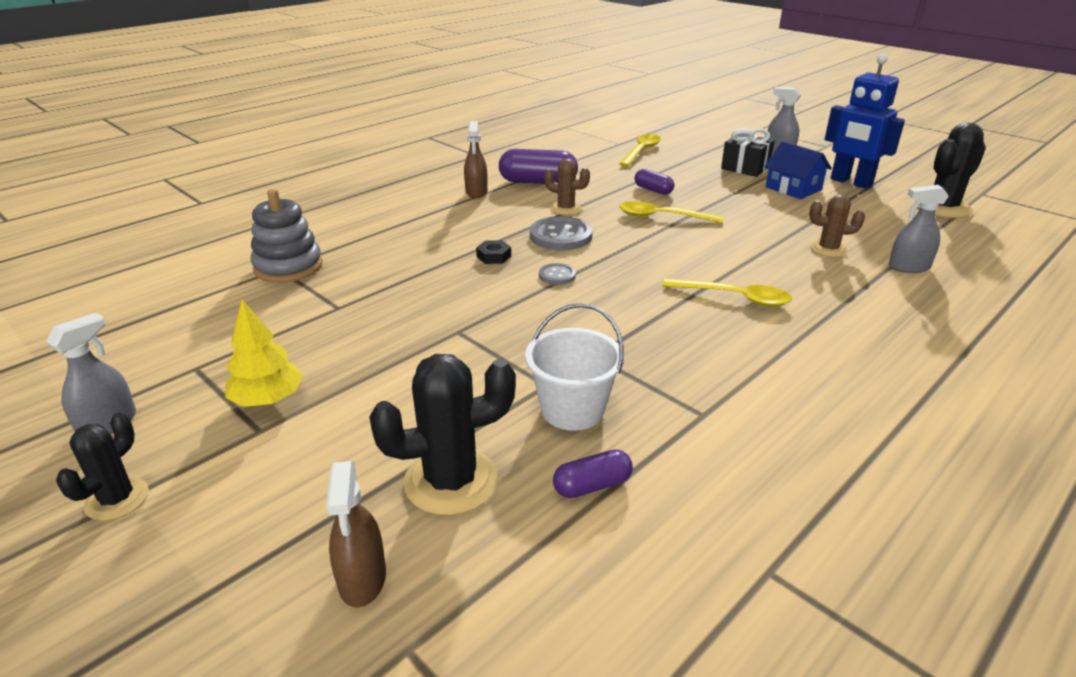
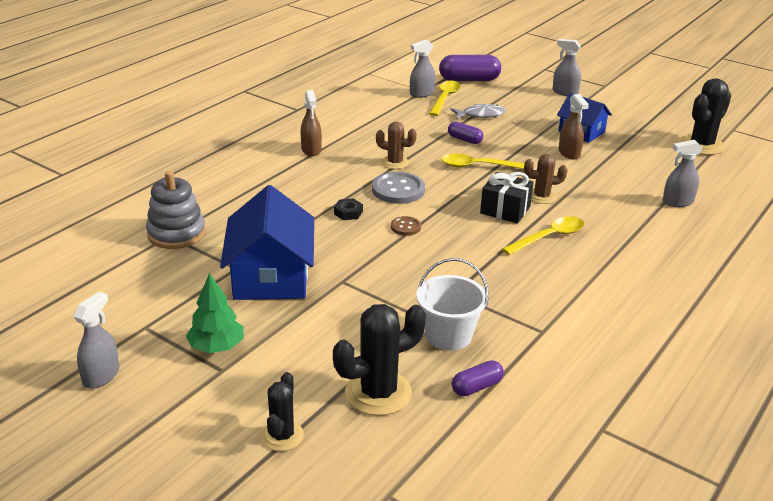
camera: 10 degrees left, 0 degrees up
black cactus [56,412,149,521] -> black cactus moved to [261,372,304,451]
yellow tree [225,299,303,407] -> green tree [186,273,244,353]
brown spray bottle [326,461,386,607] -> brown spray bottle moved to [559,94,589,159]
purple capsule [499,149,578,184] -> purple capsule moved to [439,55,501,81]
grey button [539,263,576,285] -> brown button [391,216,421,236]
yellow spoon [662,278,792,307] -> yellow spoon turned 45 degrees counterclockwise [502,216,584,255]
black gift [721,128,775,177] -> black gift moved to [480,172,533,223]
brown cactus [809,195,865,257] -> brown cactus moved to [524,154,568,204]
blue robot [825,54,905,189] -> none
none -> blue house [220,185,314,300]
none -> grey spray bottle [410,40,435,98]
none -> grey fish [450,104,506,119]

